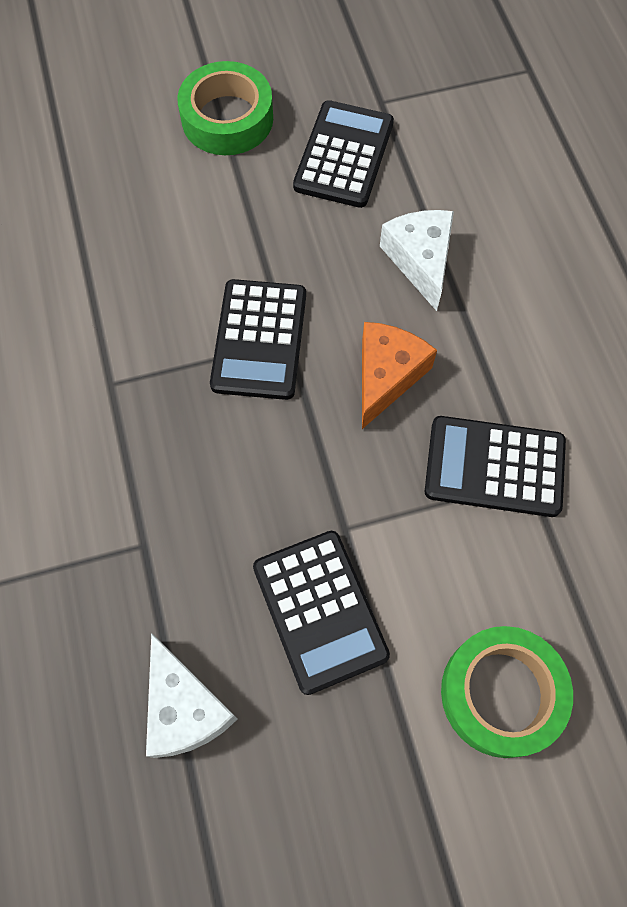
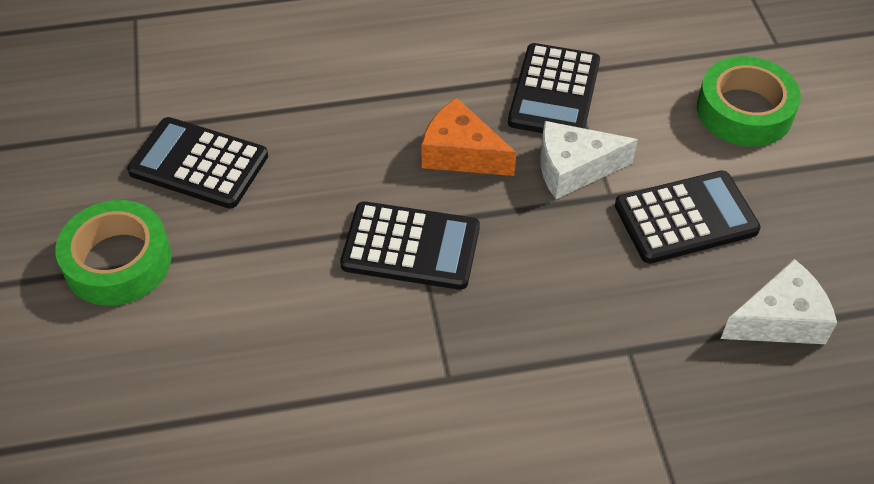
camera: 85 degrees left, 15 degrees down
white cheese [380,210,454,311] -> white cheese moved to [540,121,638,199]

